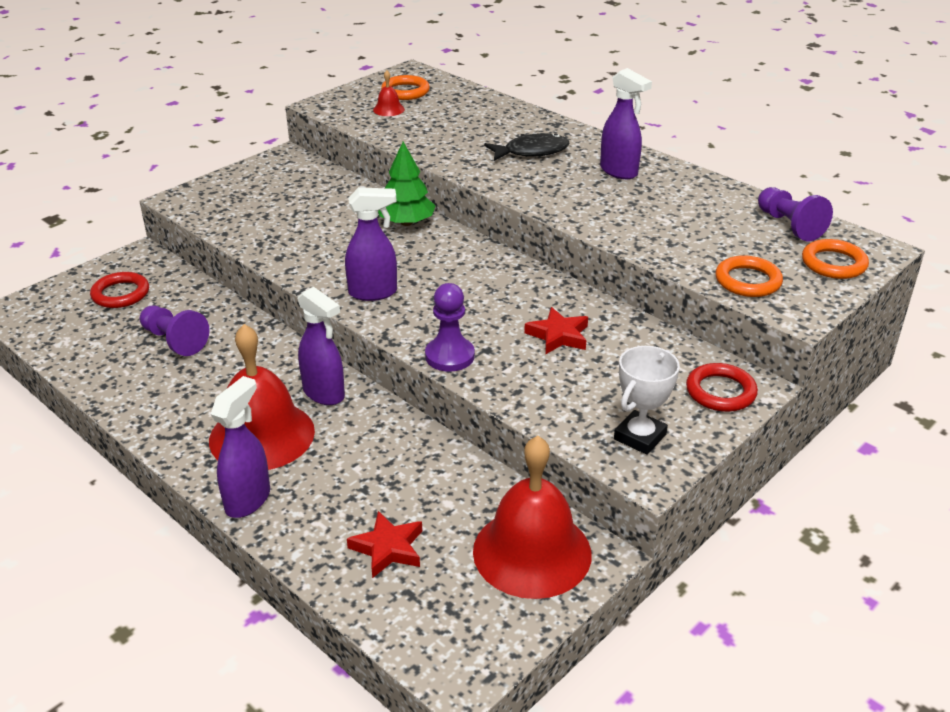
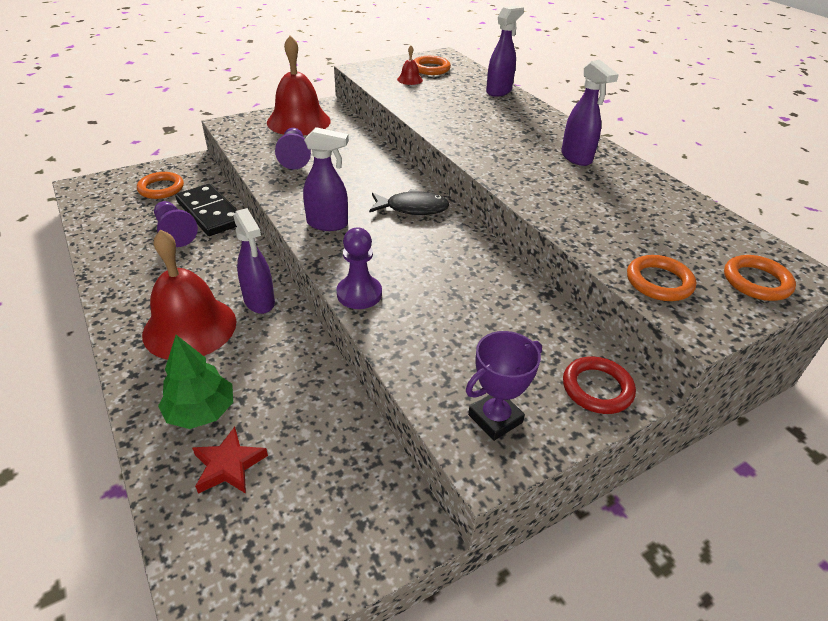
camera: 15 degrees right, 5 degrees up
red ring [90,272,149,308] -> orange ring [137,172,184,199]
purple spray bottle [211,376,270,518] -> purple spray bottle moved to [486,6,524,97]
green tree [378,142,435,226] -> green tree moved to [158,335,233,429]
red bell [473,435,592,599] -> red bell moved to [267,35,331,135]
black fish [484,133,569,161] -> black fish moved to [369,189,450,215]
red star [524,307,588,354] -> none
white trophy [614,346,680,455] -> purple trophy [466,331,542,441]
purple pawn [758,187,833,241] -> purple pawn moved to [275,128,311,169]
none -> black domino [175,184,238,236]

